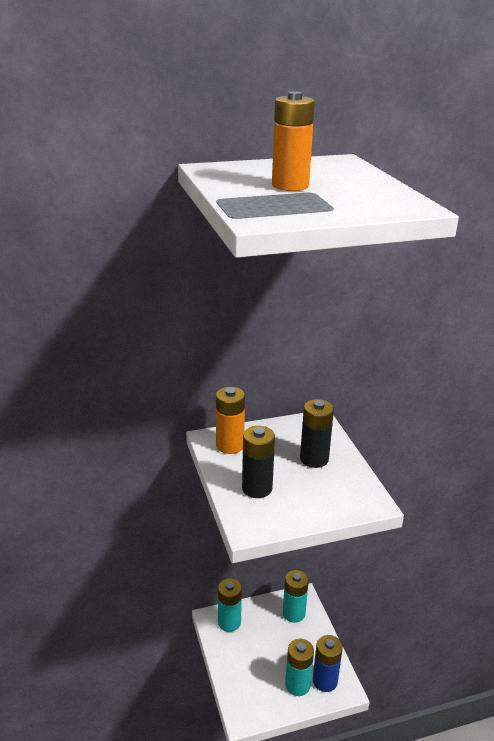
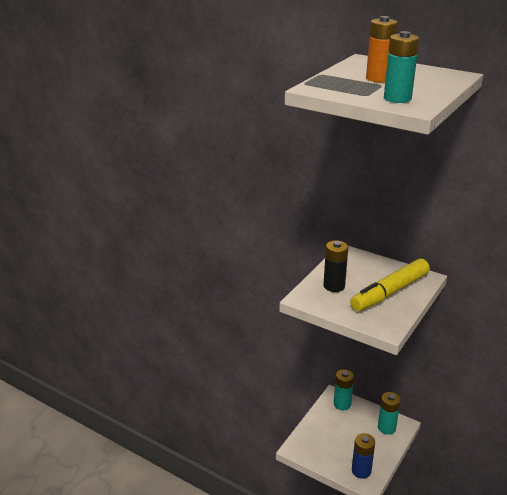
camera: 50 degrees right, 0 degrees up
orange battery [216,387,245,454] -> none
turquoise battery [285,639,314,696] -> turquoise battery moved to [384,31,419,103]
black battery [300,399,334,468] -> yellow marker [350,258,430,311]

